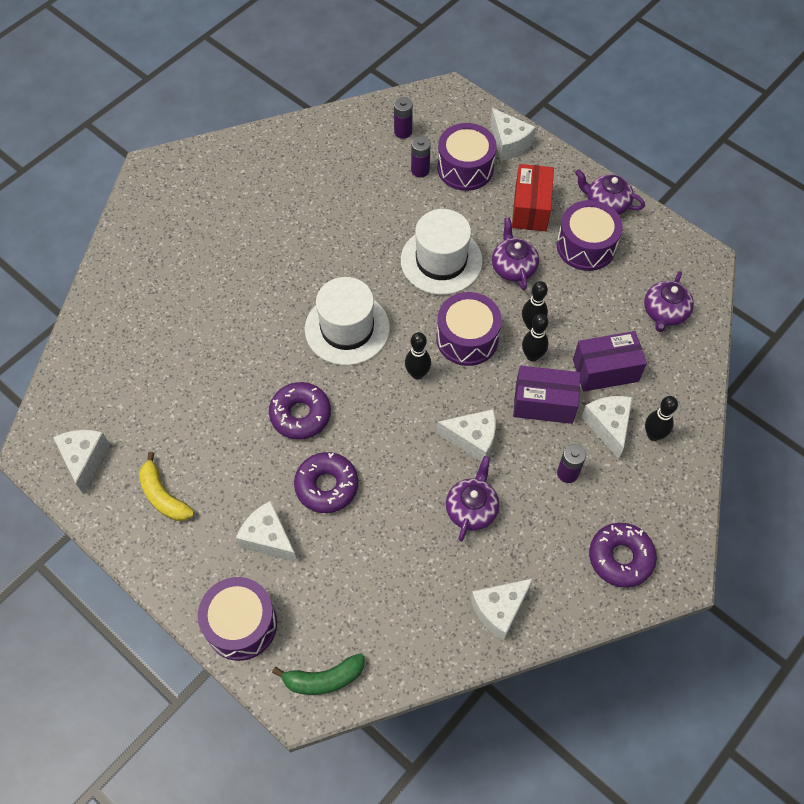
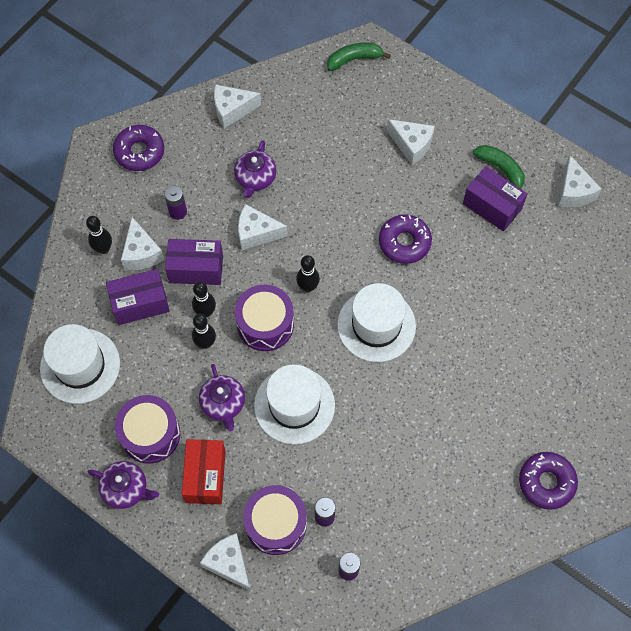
camera: 175 degrees right, 5 degrees up
yellow banana [139,452,194,521] -> green banana [473,145,525,190]
purple drum [198,577,277,661] -> none
purple donut [294,452,358,513] -> purple donut moved to [519,452,578,510]
white cheese [471,578,533,641] -> white cheese turned 150 degrees counterclockwise [214,84,261,128]
purple teapot [644,271,694,332] -> white hat [40,324,120,404]
none -> purple box [463,166,527,231]

